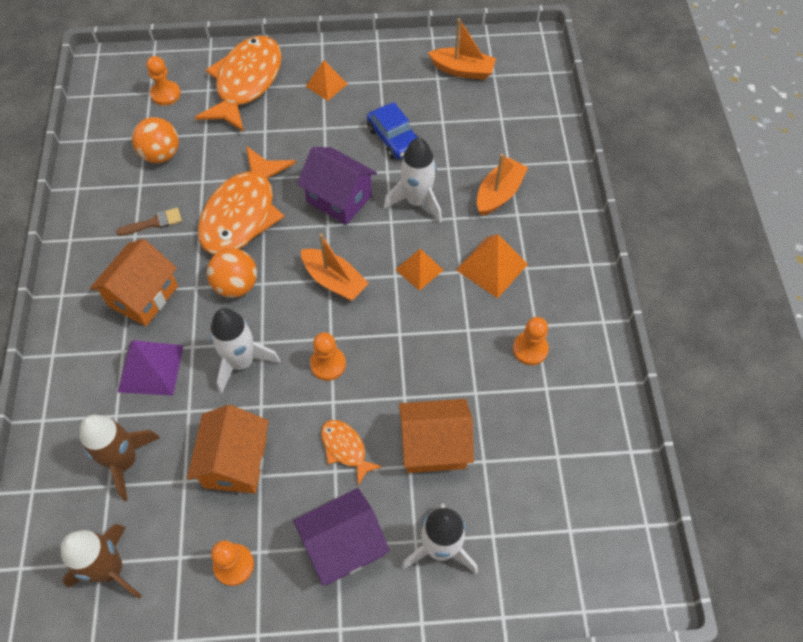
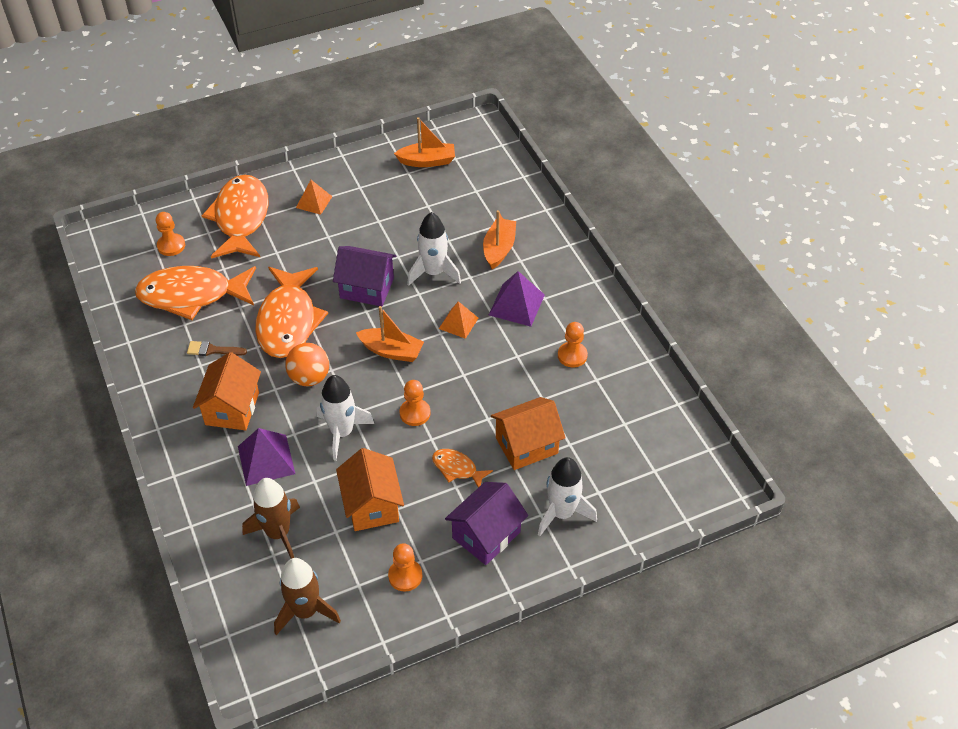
camera: 20 degrees left, 10 degrees down
brown brush [116,208,182,236] -> brown brush turned 135 degrees counterclockwise [187,341,247,356]
orange ball [132,117,179,163] -> orange fish [135,266,256,320]
blue car [367,102,418,159] -> none
orange pyramid [456,234,528,299] -> purple pyramid [489,271,545,327]

